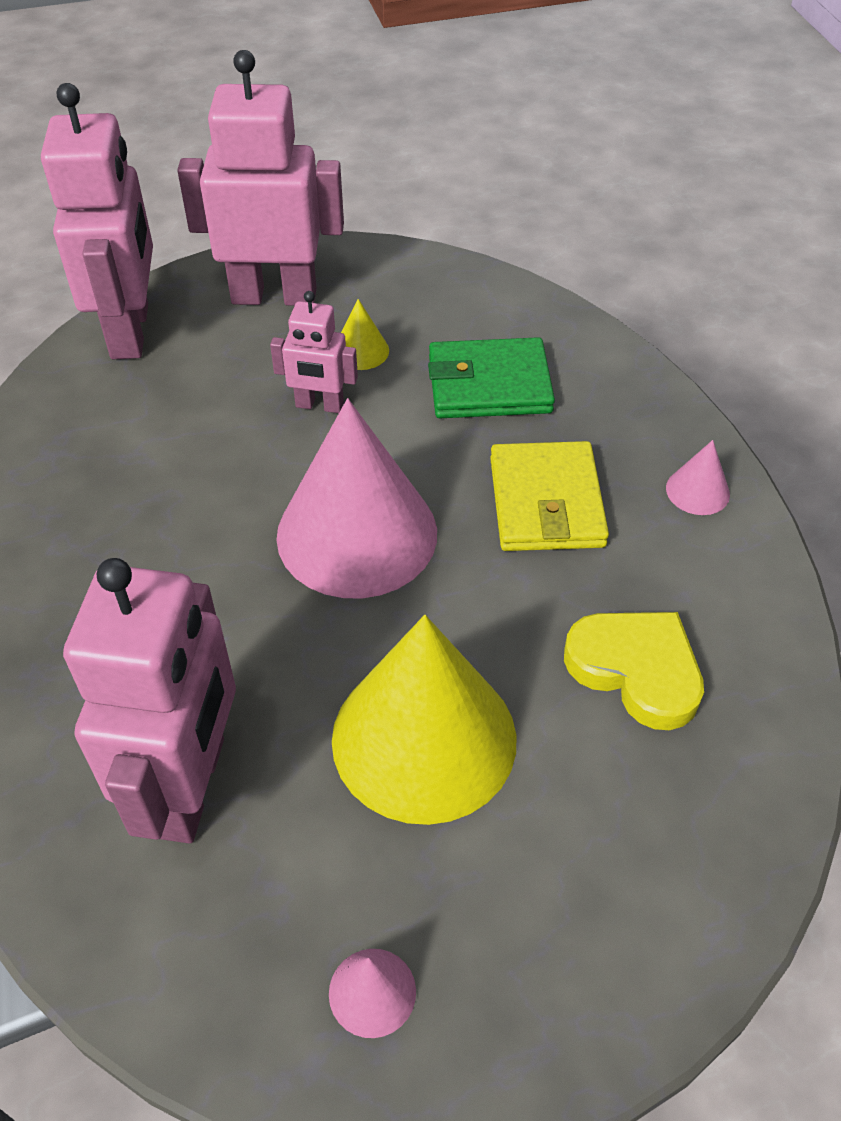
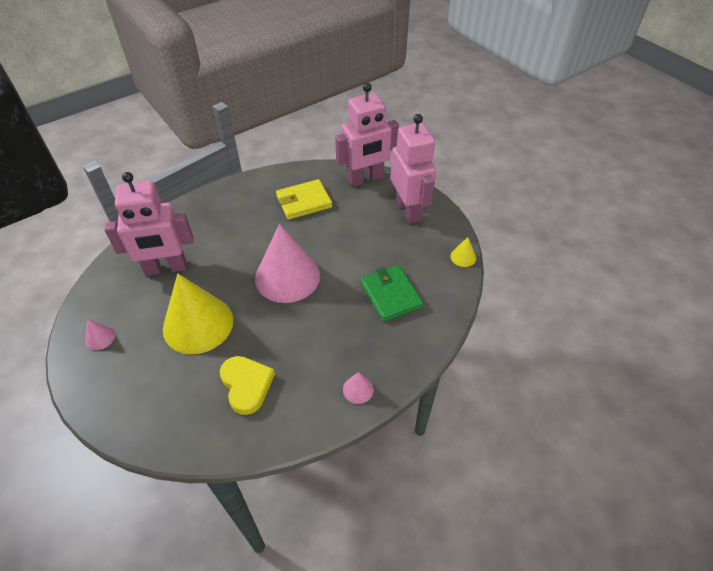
camera: 70 degrees right, 0 degrees up
pink robot [270,291,358,413] -> none
yellow cone [341,299,389,370] -> yellow cone moved to [450,237,476,267]
yellow wallet [490,441,609,551] -> yellow wallet moved to [276,179,332,220]
yellow heart [564,612,704,730] -> yellow heart turned 45 degrees counterclockwise [220,356,275,415]

